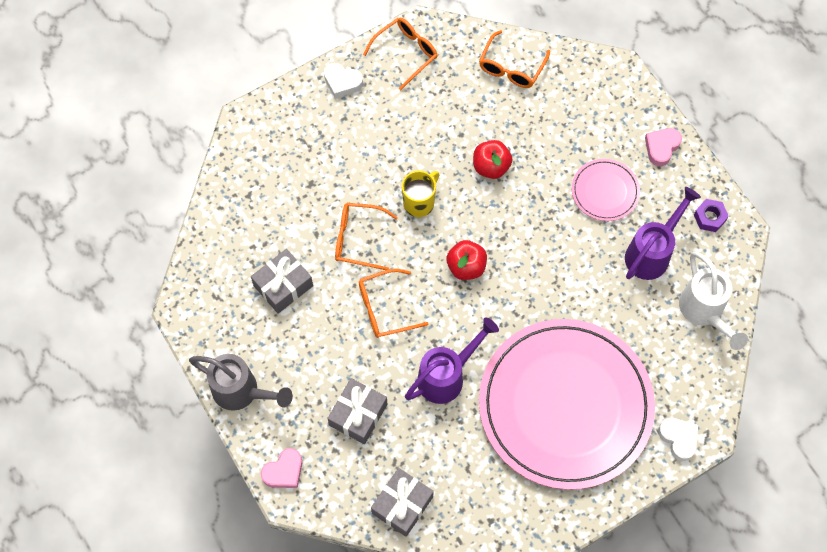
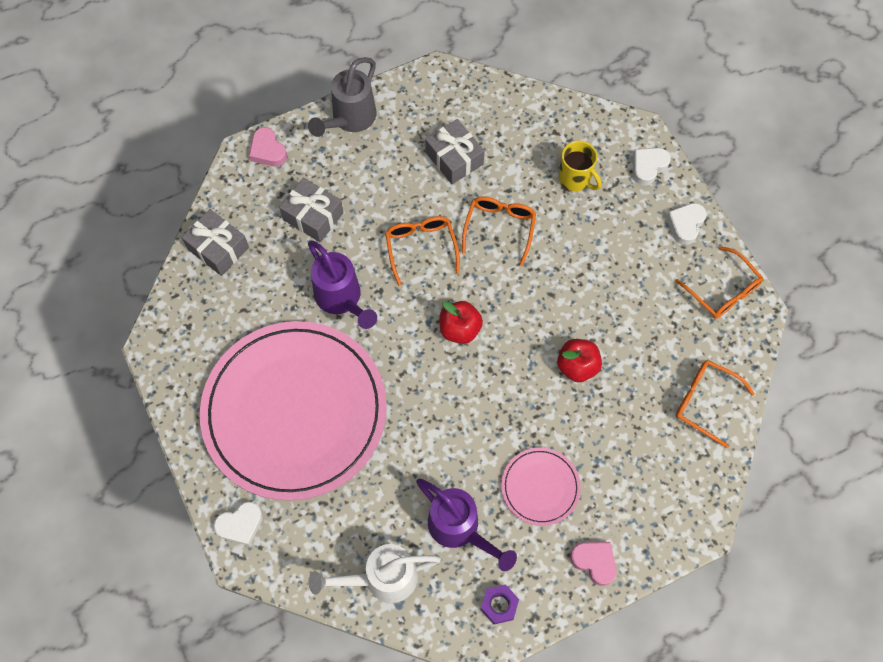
camera: 95 degrees right, 0 degrees up
yellow mug [402,171,439,217] -> yellow mug moved to [559,141,602,191]
none -> white heart [633,148,671,186]

